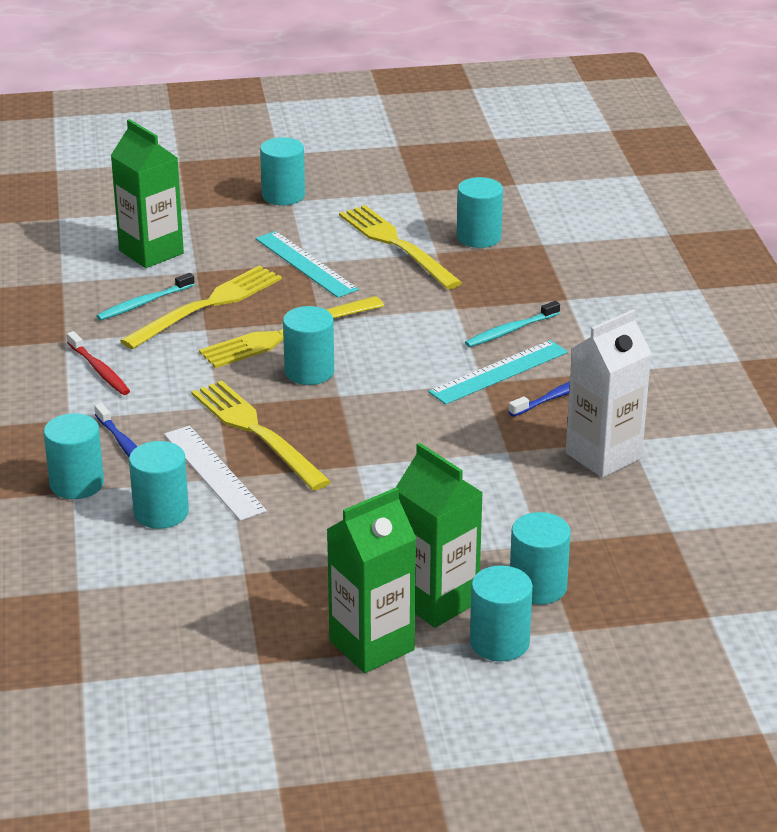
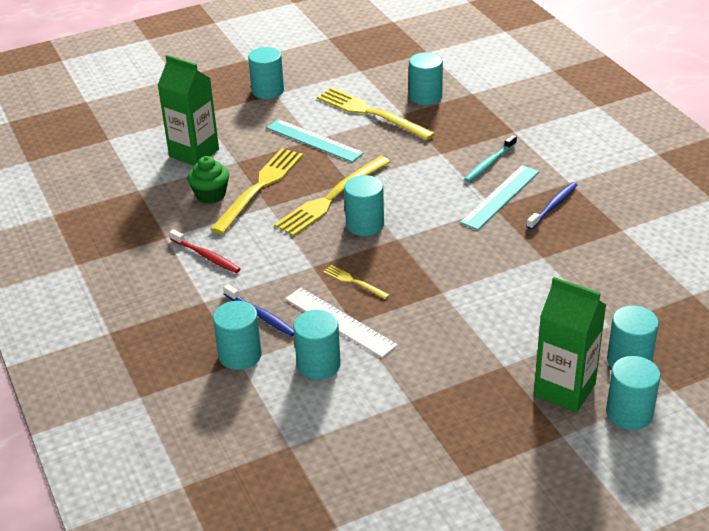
camera: 15 degrees left, 5 degrees up
turquoise toothbrush [97,273,195,320] -> green cupcake [188,156,229,204]
yellow fork [191,380,331,491] -> yellow fork [323,265,389,299], size x0.46
green carton [326,487,417,673] -> none
white carton [566,309,652,478] -> none

